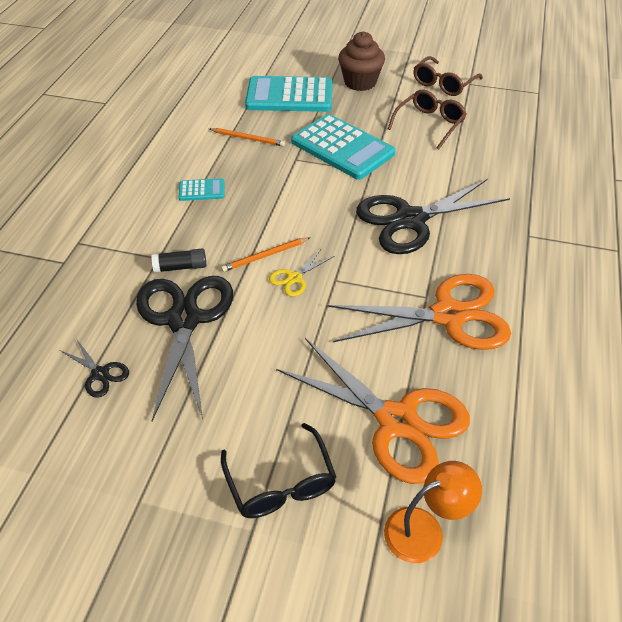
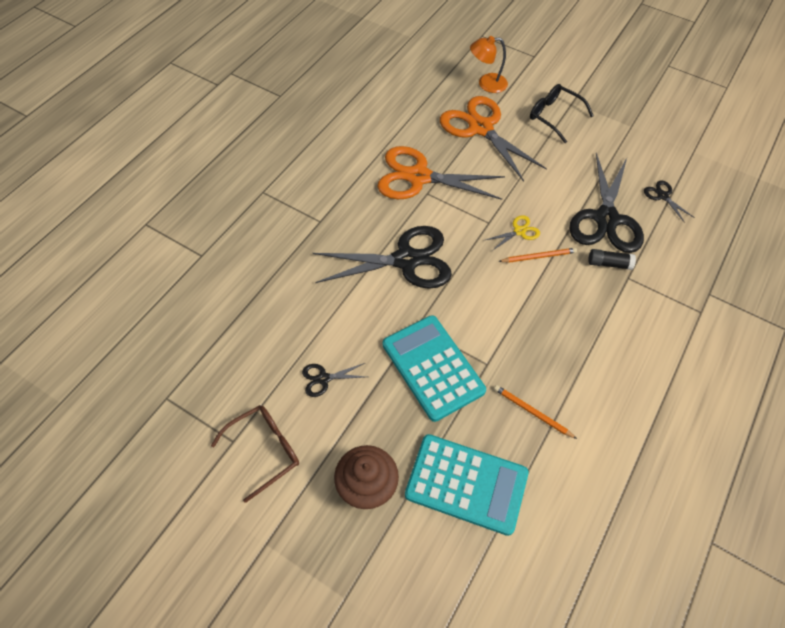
camera: 165 degrees left, 10 degrees up
turquoise calculator [179,178,225,201] -> none
black glasses [221,423,336,518] -> black glasses turned 45 degrees counterclockwise [530,84,594,143]
brown glasses [388,89,467,150] -> black scissors [302,363,366,397]

